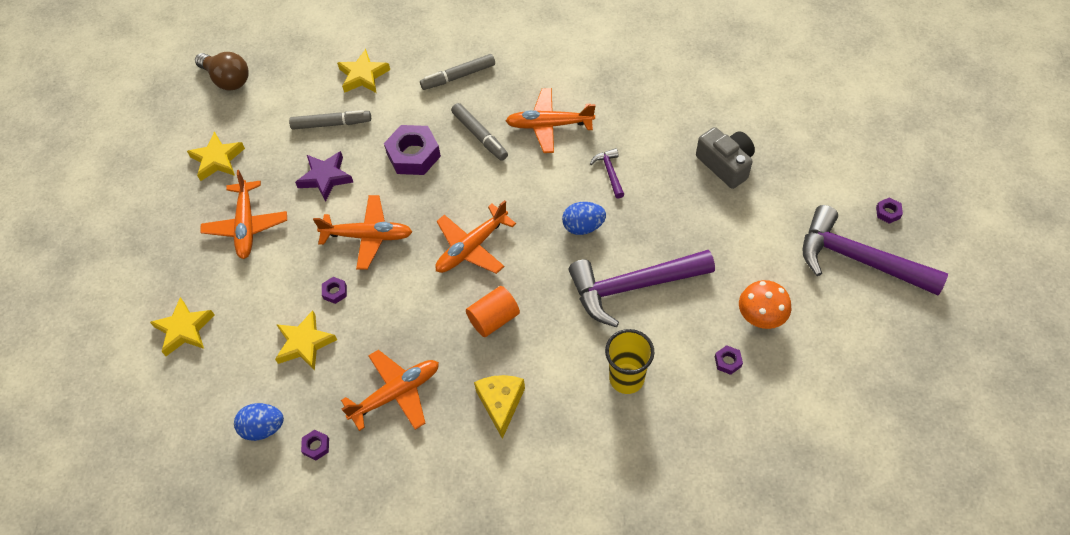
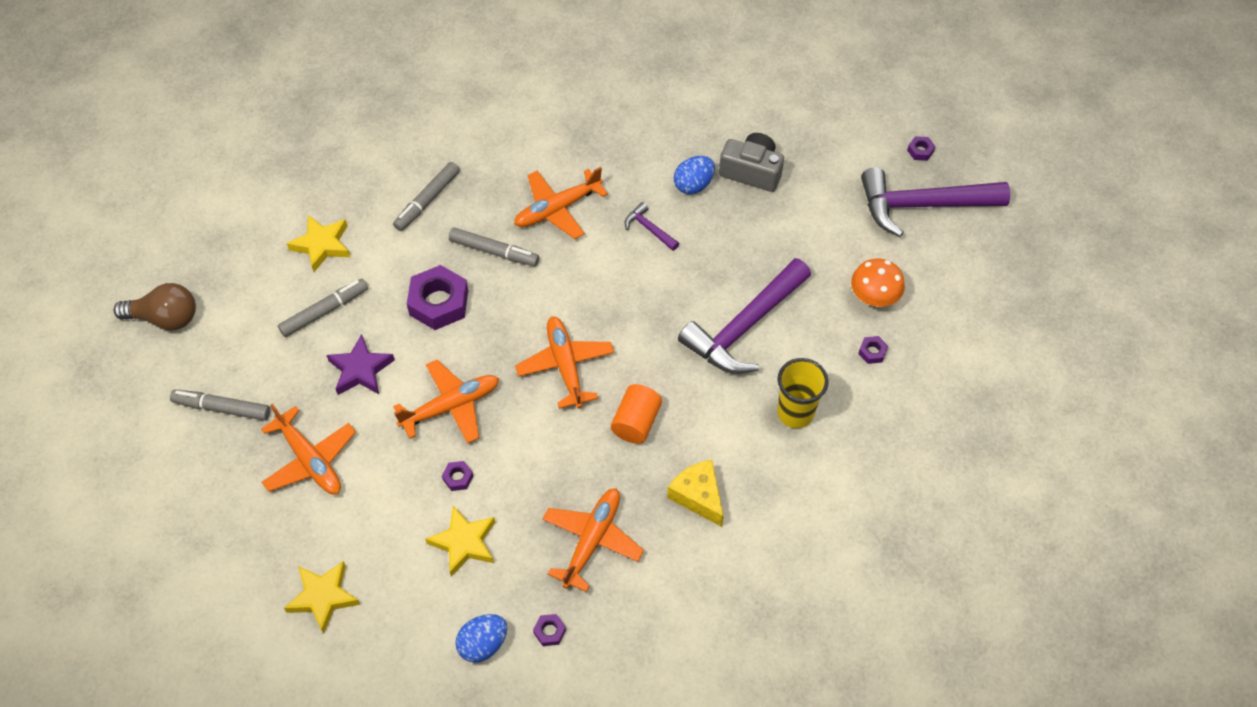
camera: 35 degrees left, 0 degrees up
yellow star [187,131,245,181] -> grey marker [170,389,270,421]
orange plane [435,200,516,274] -> orange plane turned 150 degrees clockwise [515,316,614,409]
blue egg [562,202,606,235] -> blue egg moved to [674,156,715,194]

